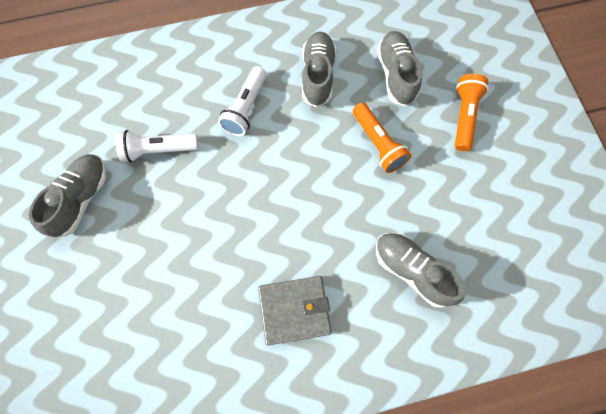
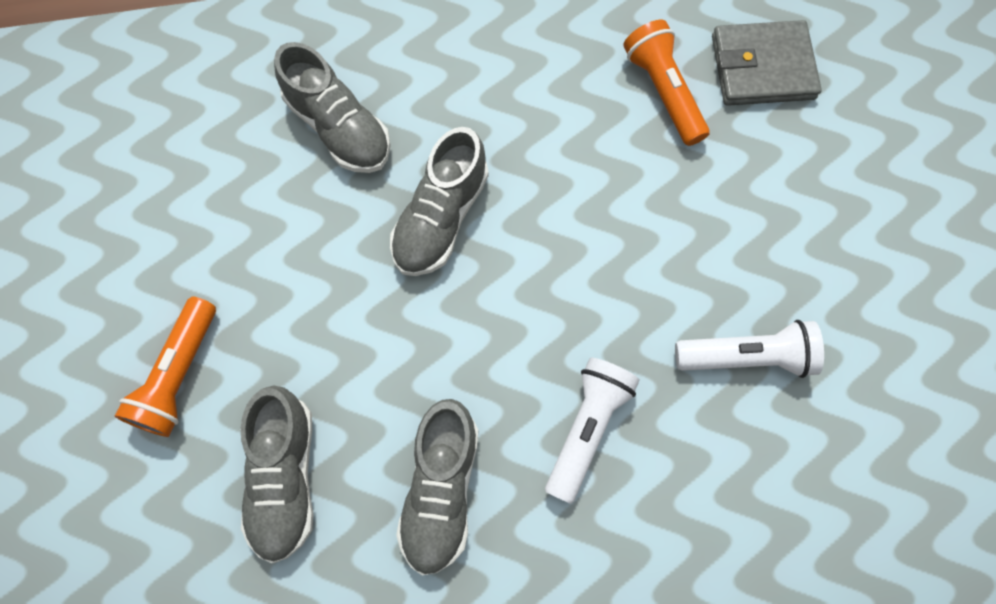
camera: 175 degrees left, 0 degrees up
grey shoe [29,154,107,238] -> grey shoe moved to [390,127,488,276]
grey wallet [258,276,332,345] -> grey wallet moved to [712,20,822,106]
orange flashlight [353,103,412,173] -> orange flashlight moved to [623,20,710,146]

